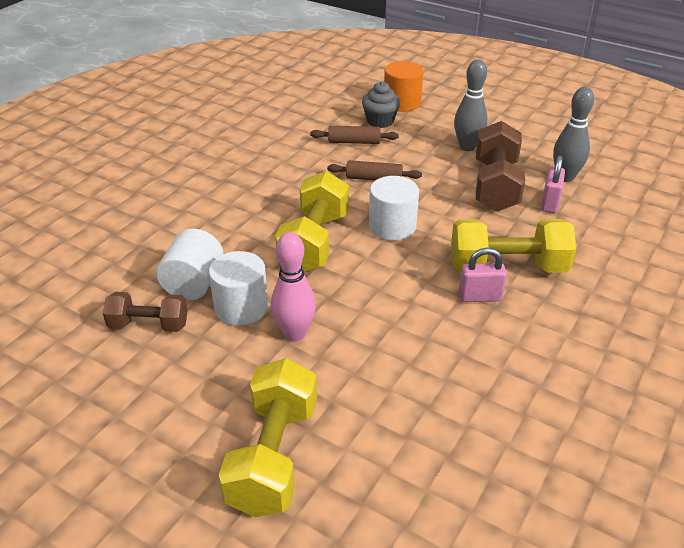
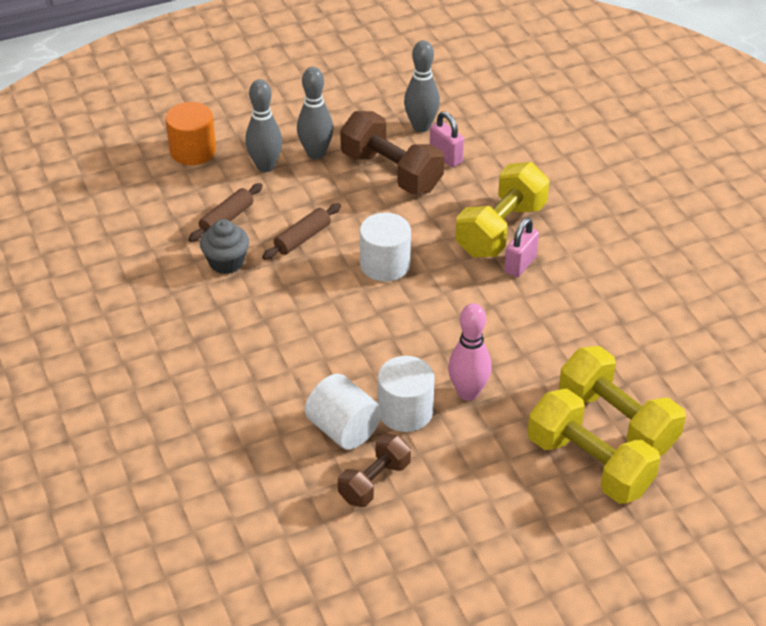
camera: 55 degrees left, 5 degrees up
yellow dumbbell [275,171,349,272] -> yellow dumbbell moved to [559,346,686,456]
grey cupcake [362,81,400,128] -> grey cupcake moved to [200,219,249,274]
none -> grey bowling pin [245,79,282,172]

